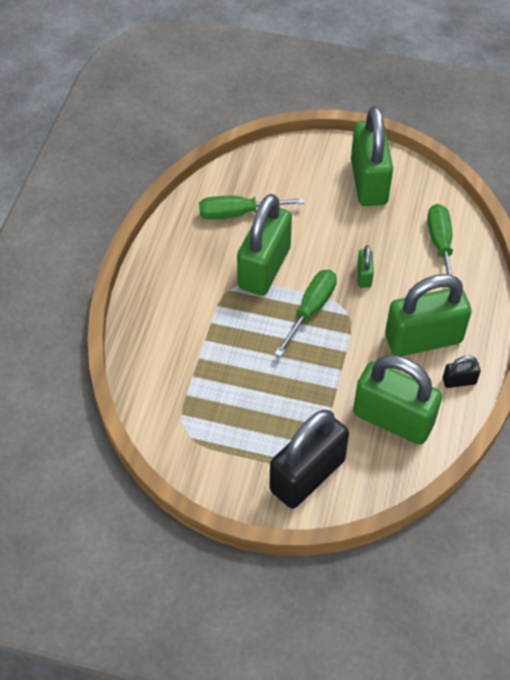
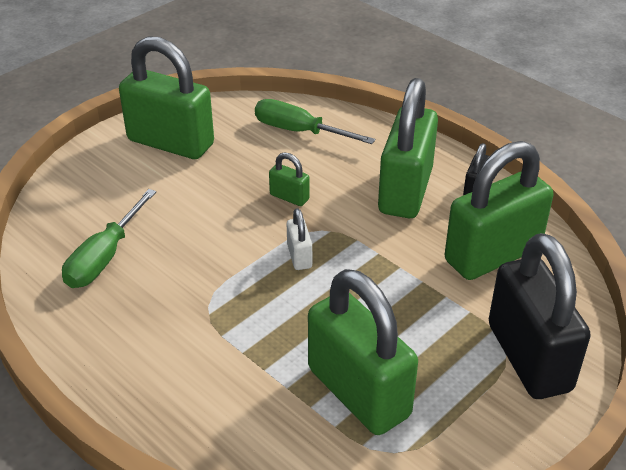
camera: 60 degrees left, 15 degrees down
green padlock [237,194,292,296] -> green padlock moved to [308,269,418,435]
green screwdriver [274,270,337,357] -> white padlock [287,208,312,270]

